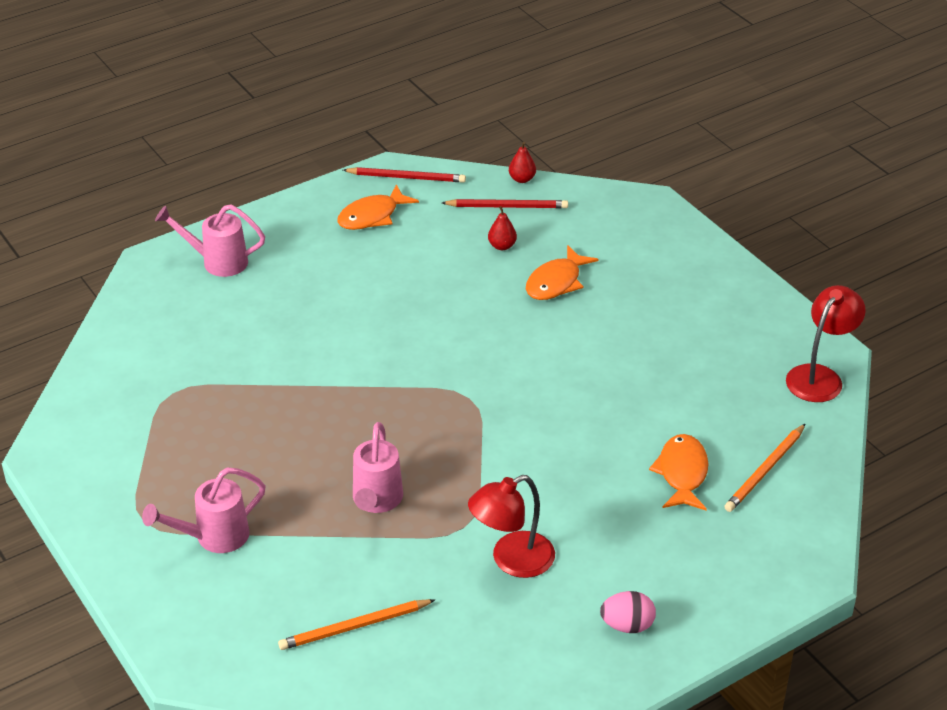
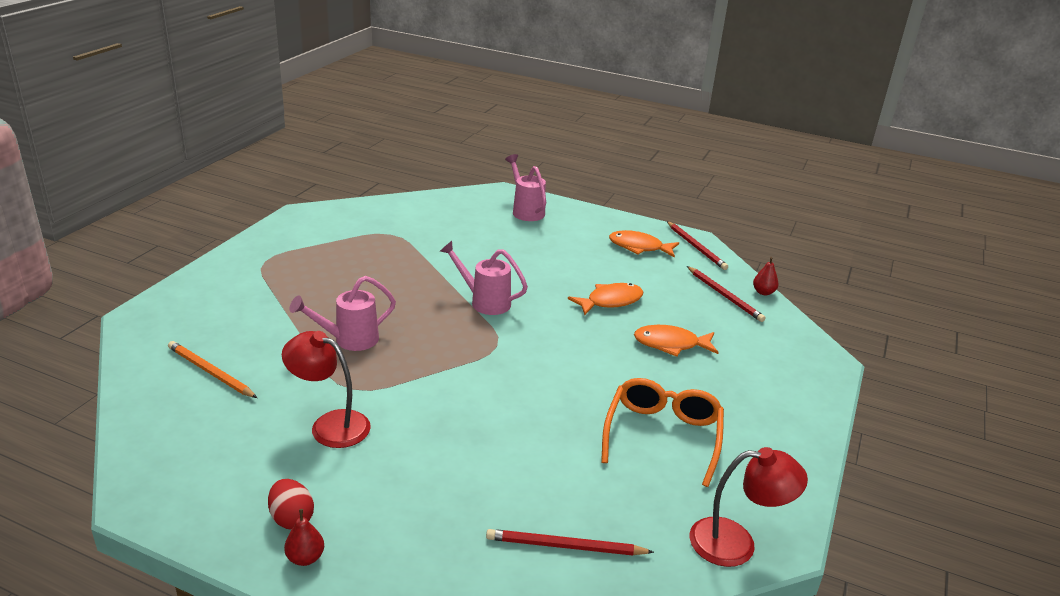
camera: 55 degrees right, 10 degrees down
pink watering can [142,467,266,553] -> pink watering can moved to [440,241,528,315]
red pear [488,206,517,250] -> red pear moved to [284,509,324,566]
pink egg [600,591,656,633] -> red egg [268,479,314,529]
orange fish [649,434,708,510] -> orange fish moved to [568,283,643,315]
orange pencil [724,424,805,512] -> red pencil [486,529,654,556]
none -> orange glasses [601,378,724,487]

